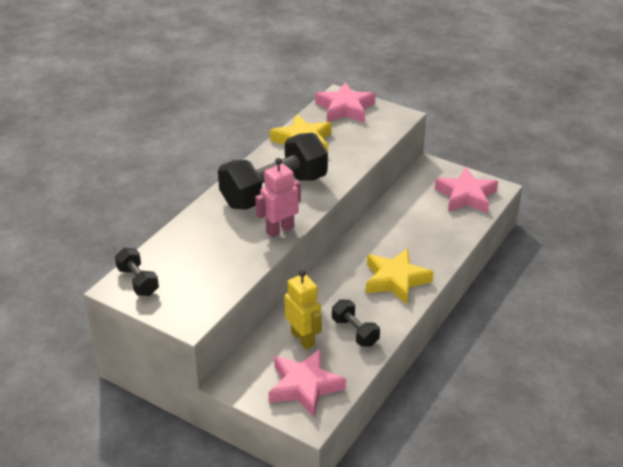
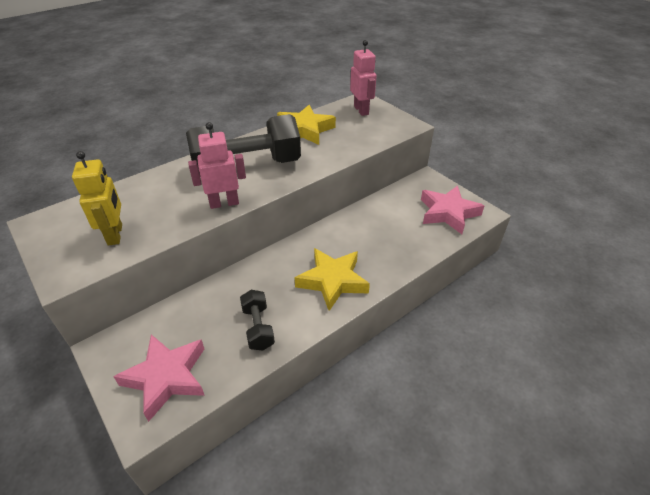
camera: 20 degrees right, 5 degrees up
black dumbbell [115,248,159,296] -> none
yellow robot [284,270,322,350] -> yellow robot moved to [72,151,122,246]
pink star [315,82,376,123] -> pink robot [350,40,376,116]

